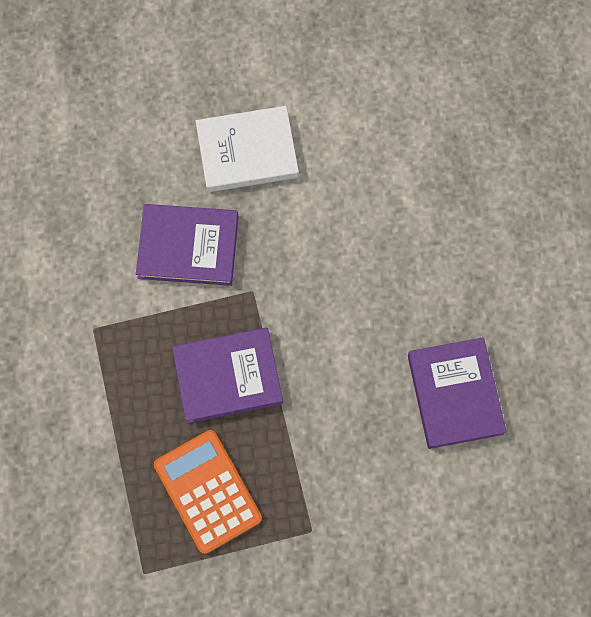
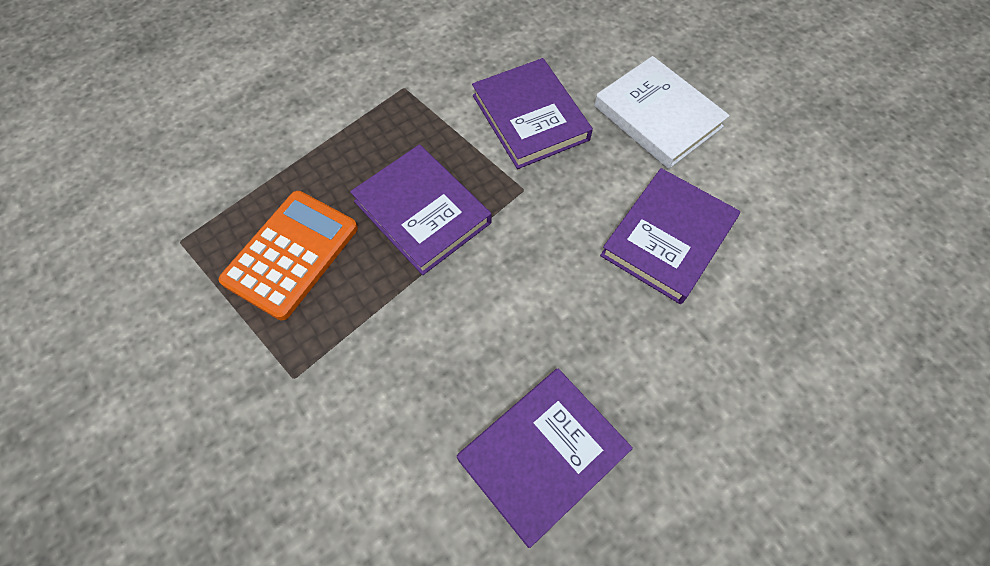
camera: 60 degrees right, 10 degrees down
none -> purple book [600,168,740,304]

